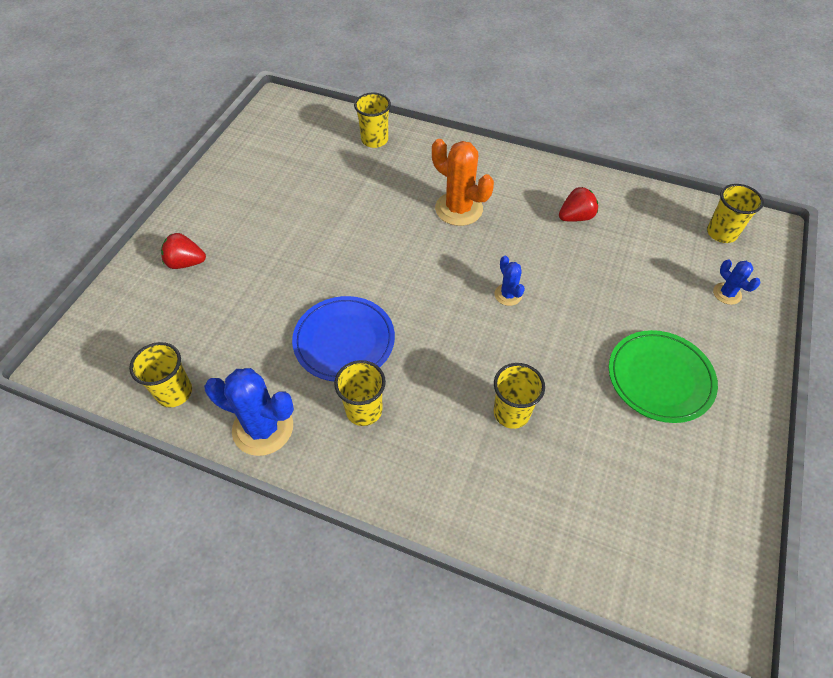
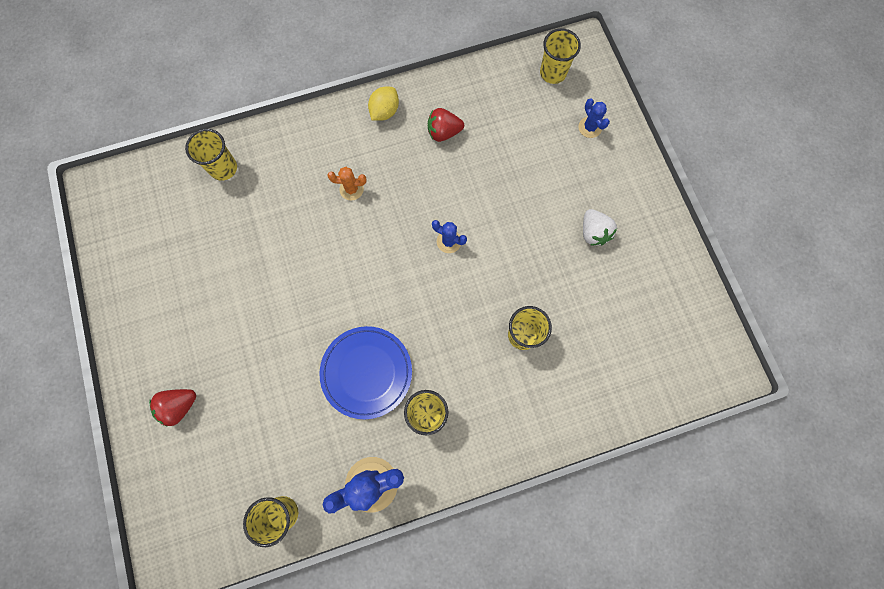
camera: 40 degrees left, 20 degrees up
orange cactus [432,139,494,226] -> orange cactus [328,167,366,201], size x0.53
red strawberry [559,187,598,221] -> red strawberry turned 120 degrees counterclockwise [428,108,464,142]
green plate [609,330,718,423] -> white strawberry [583,209,617,246]
blue cactus [713,260,760,305] -> blue cactus turned 45 degrees clockwise [578,98,610,138]
none -> yellow lemon [368,87,399,121]

